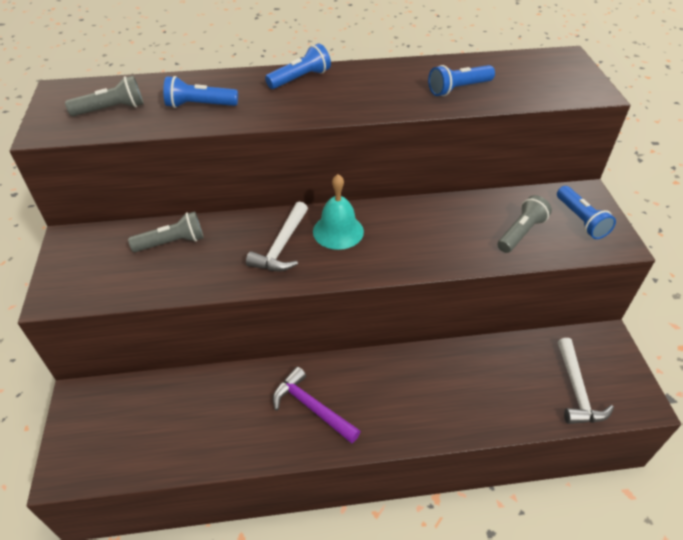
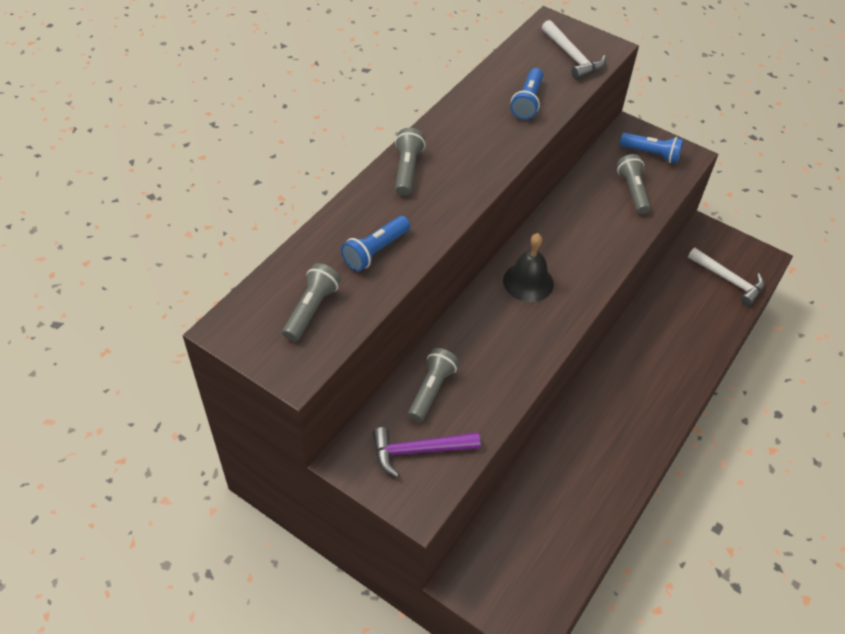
camera: 50 degrees left, 5 degrees up
white hammer [246,201,308,272] -> white hammer moved to [542,20,606,80]
blue flashlight [265,43,331,89] -> grey flashlight [395,128,425,196]
purple hammer [273,367,361,444] -> purple hammer moved to [373,427,481,478]
turquoise bell [313,174,364,250] -> black bell [503,233,554,302]

